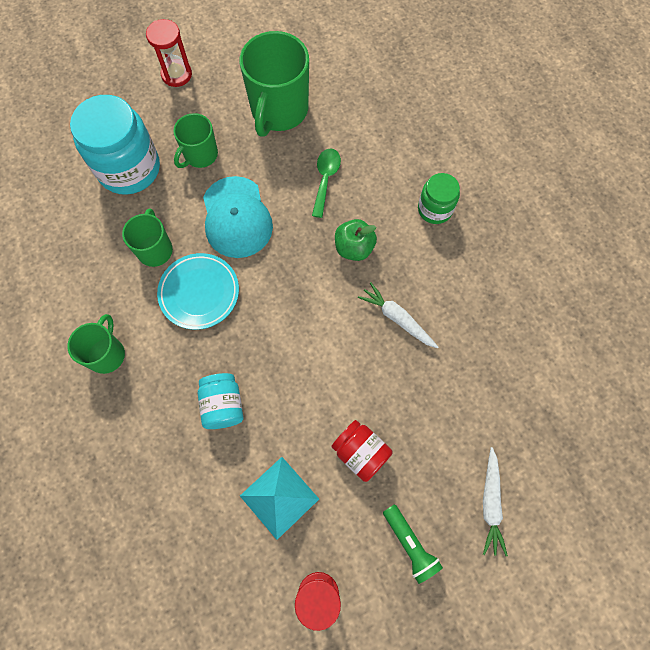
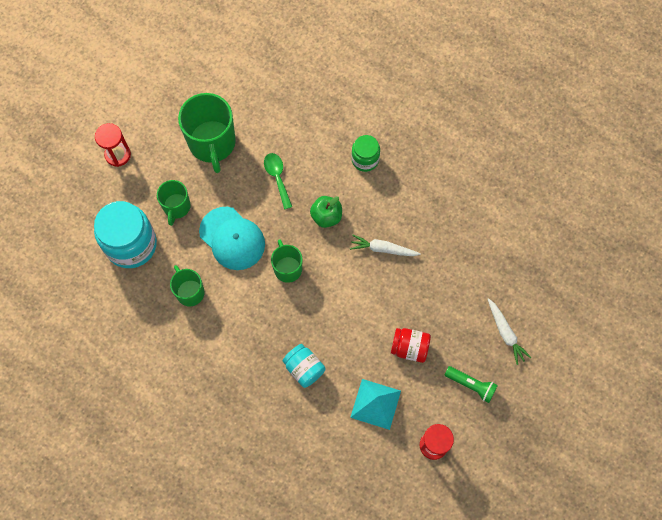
camera: 30 degrees left, 0 degrees up
green mug [67,314,125,374] -> green mug moved to [271,239,303,283]
turquoise plate [157,253,239,330] -> none

